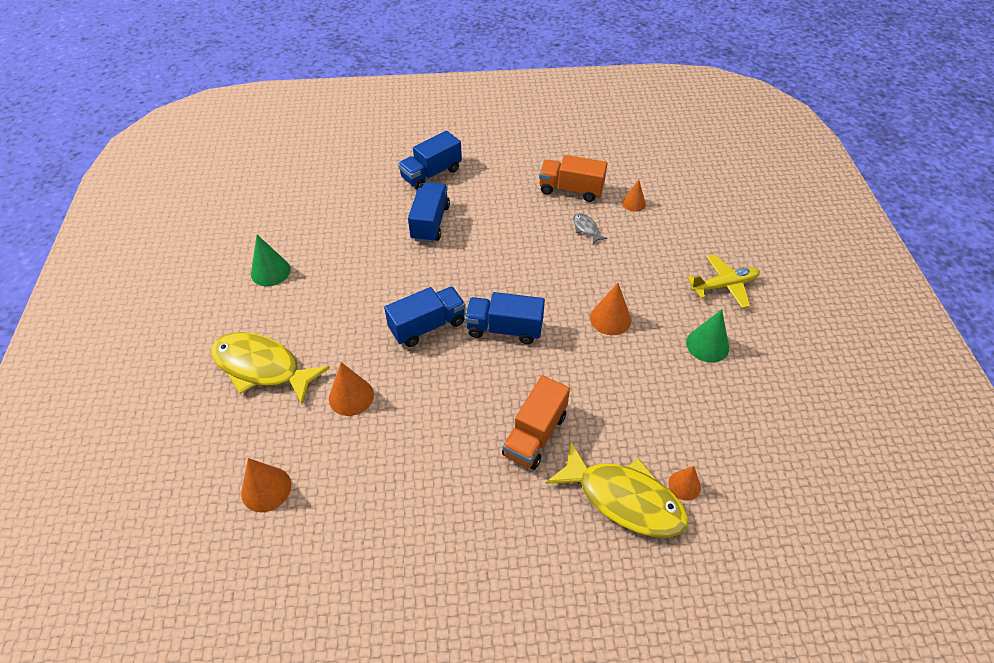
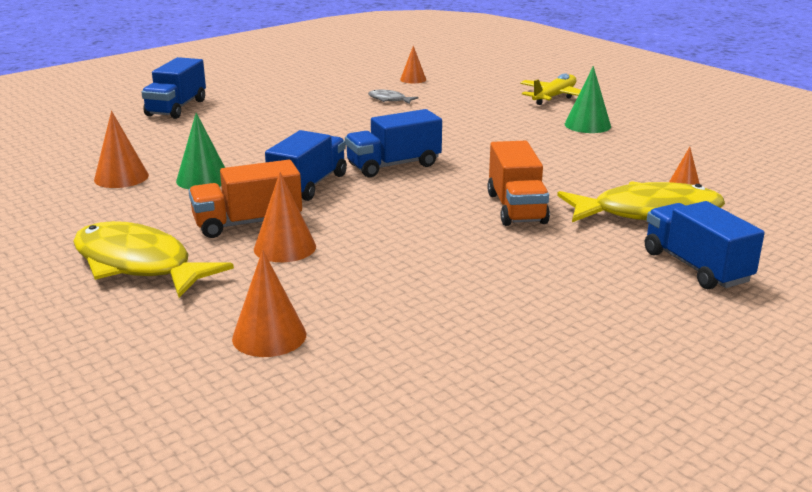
camera: 35 degrees left, 25 degrees down
yellow fish [211,332,330,404] -> yellow fish turned 45 degrees clockwise [73,221,234,298]
green cone [251,235,291,286] -> green cone moved to [176,113,225,189]
blue truck [408,182,450,243] -> blue truck moved to [645,201,765,289]
orange truck [539,155,608,202] -> orange truck moved to [189,160,302,238]
orange cone [590,283,631,335] -> orange cone moved to [94,111,149,188]

